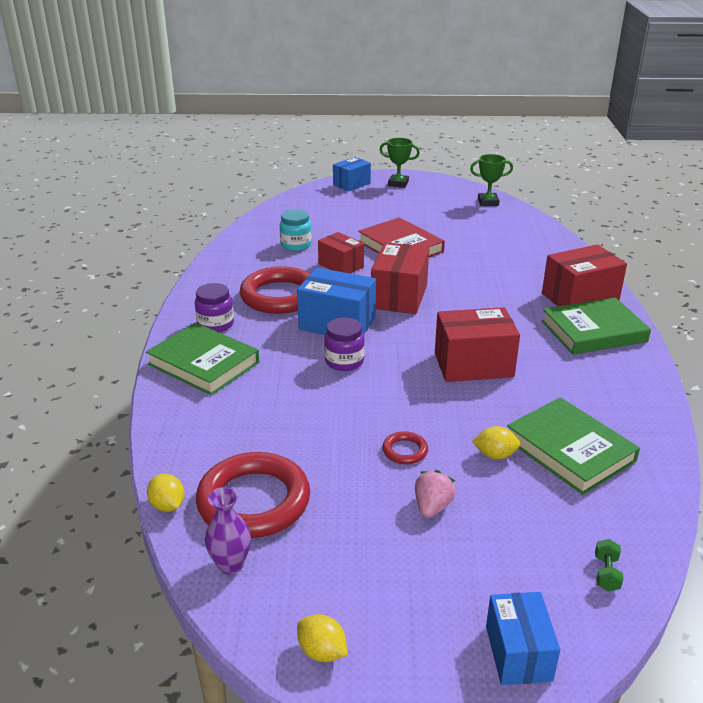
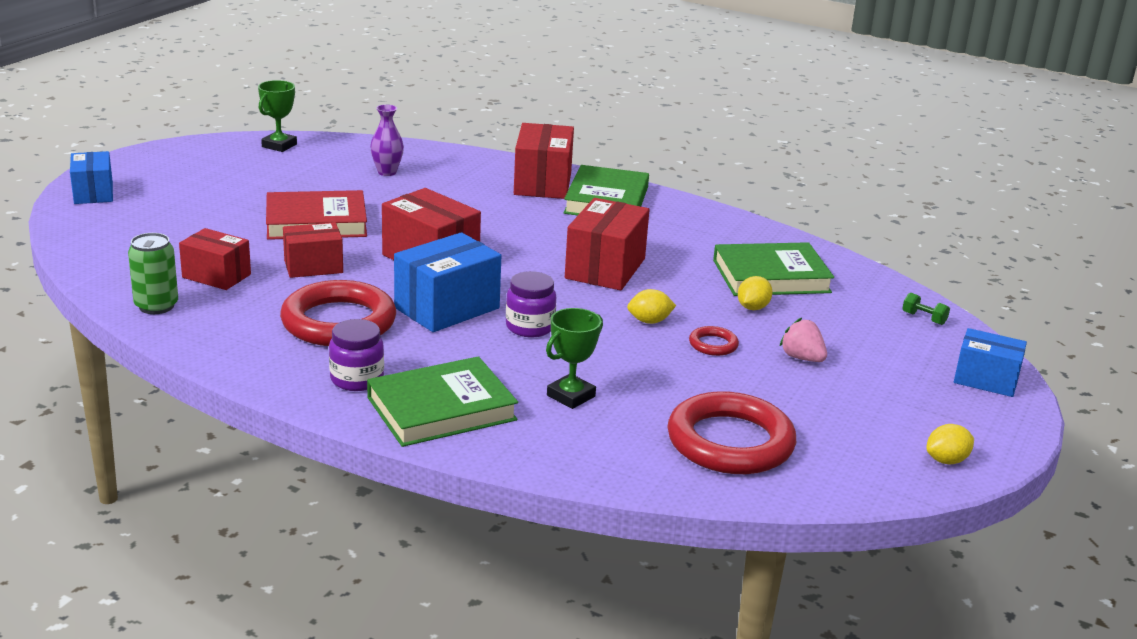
camera: 65 degrees left, 5 degrees down
yellow lemon [147,474,185,512] -> yellow lemon moved to [627,289,676,324]
purple vase [205,487,251,574] -> purple vase moved to [370,104,404,176]
turquoise jar [280,209,312,251] -> red box [179,228,251,290]
green trophy [380,138,420,188] -> green trophy moved to [546,308,603,409]
none -> green can [128,233,178,314]

